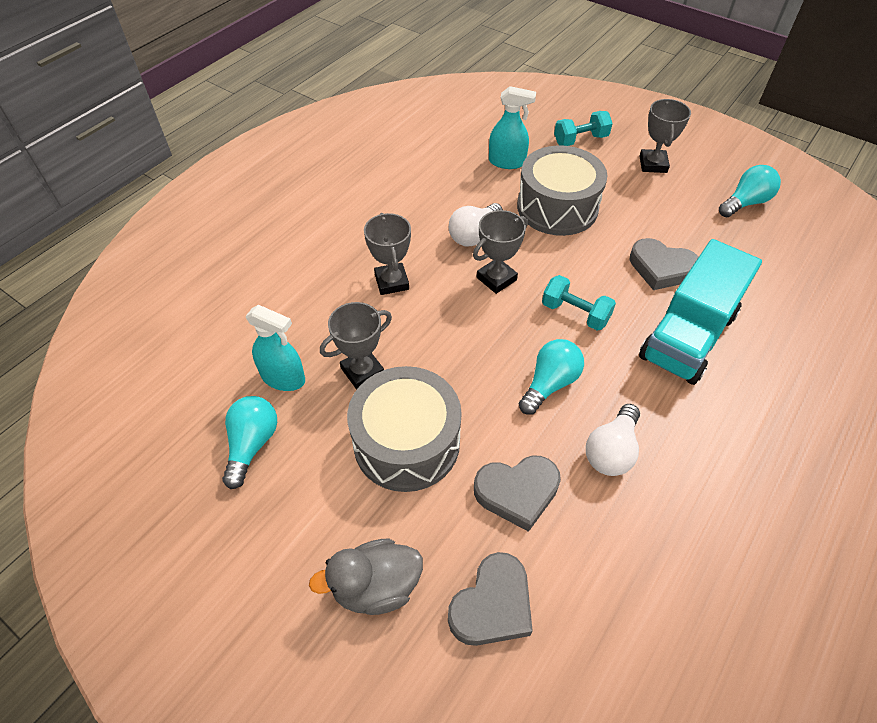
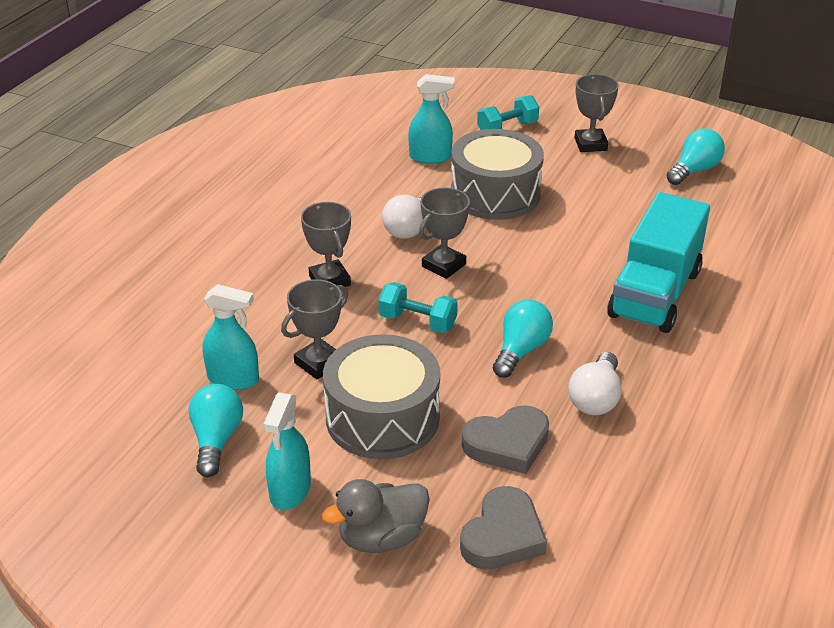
camera: 10 degrees left, 15 degrees down
turquoise dumbbell [542,275,616,331] -> turquoise dumbbell moved to [378,282,458,333]
grey heart [630,238,698,290] -> none
none -> turquoise spray bottle [264,392,311,510]

